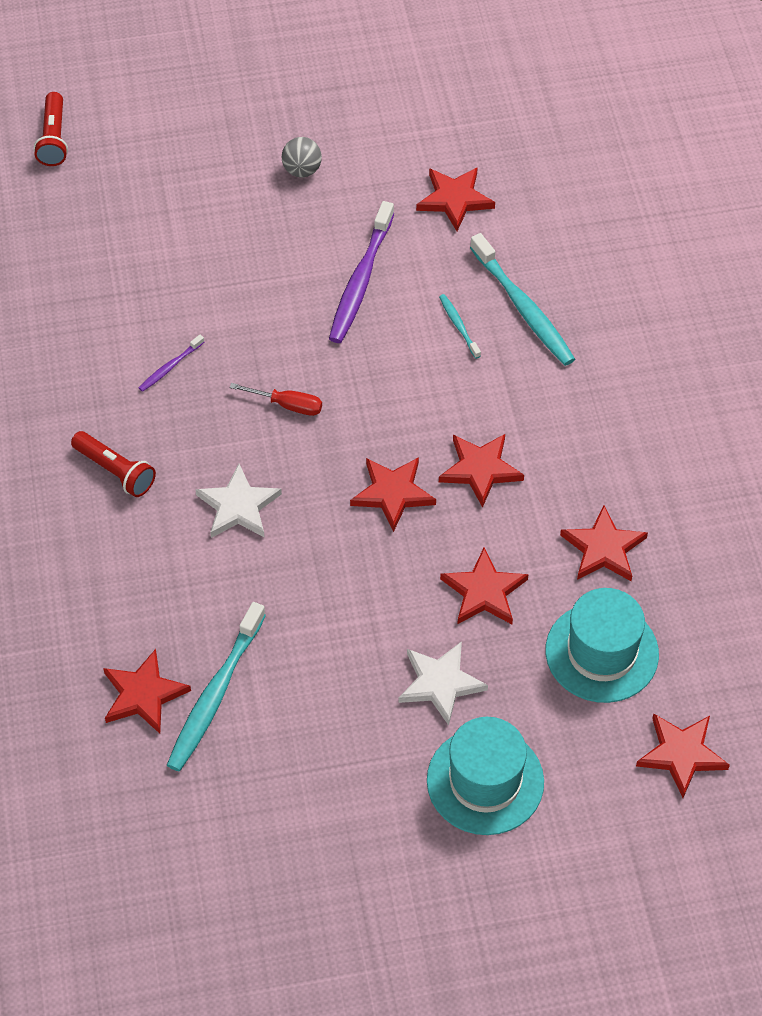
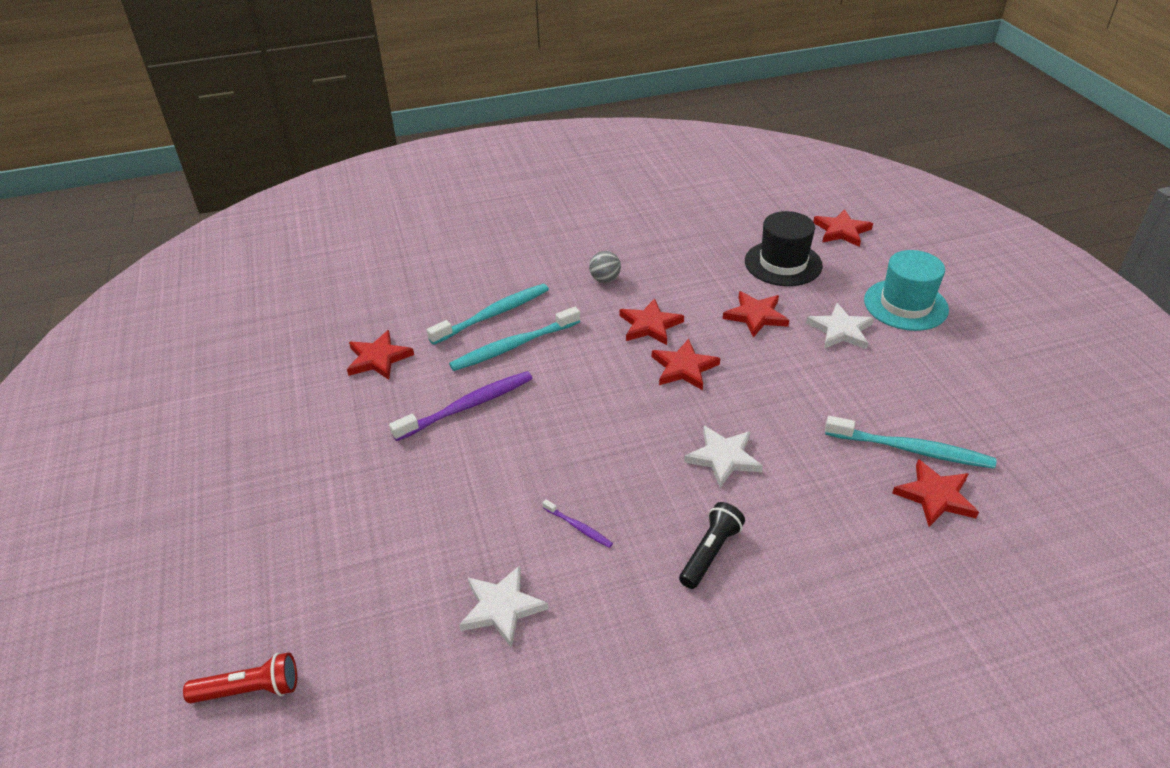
camera: 95 degrees left, 15 degrees down
red flashlight [71,431,156,497] -> black flashlight [679,502,745,589]
red screwdriver [230,383,322,416] -> none
grey ball [282,137,322,177] -> grey ball moved to [589,251,621,283]
purple toothbrush [329,201,394,343] -> purple toothbrush turned 45 degrees counterclockwise [389,371,533,441]
turquoise toothbrush [439,294,481,359] -> turquoise toothbrush [449,307,580,371], size x2.08
turquoise hat [546,588,659,703] -> black hat [745,211,823,286]
red star [560,505,648,581] -> none
none -> white star [459,565,548,648]

